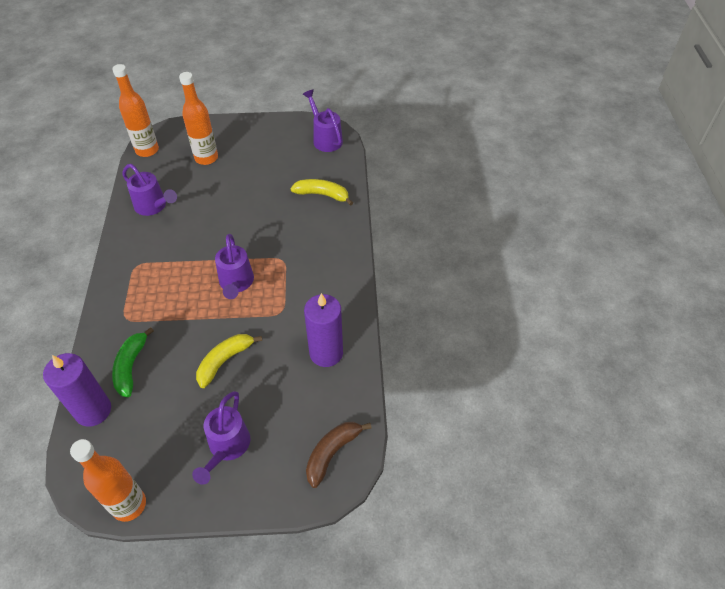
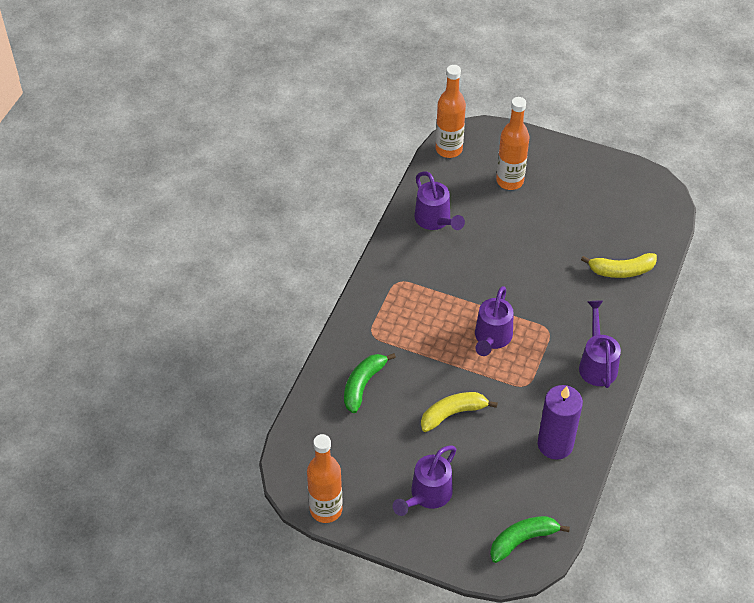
camera: 25 degrees right, 0 degrees up
purple candle [43,353,111,427] -> none
yellow banana [290,179,353,206] -> yellow banana turned 135 degrees clockwise [581,253,657,278]
purple watering can [303,90,343,152] -> purple watering can moved to [579,301,621,388]
brown banana [306,422,371,488] -> green banana [490,516,570,563]

